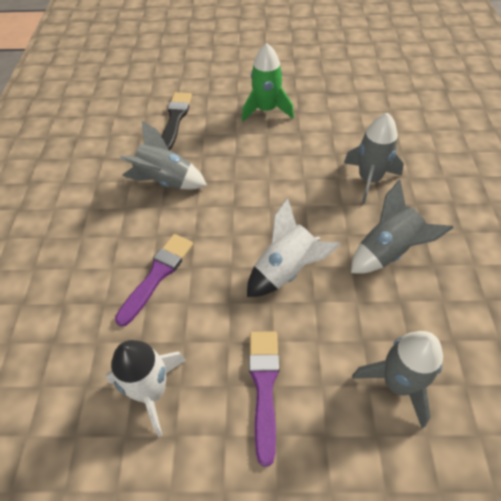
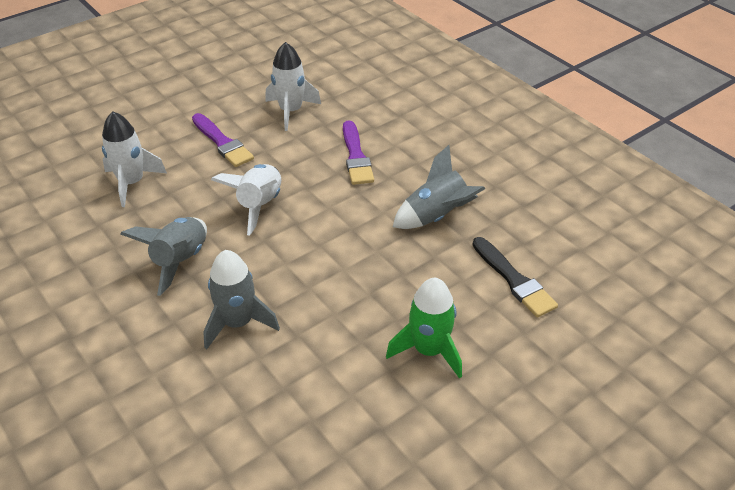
camera: 140 degrees right, 10 degrees down
grey rocket [352,331,443,428] -> white rocket [102,111,167,207]

